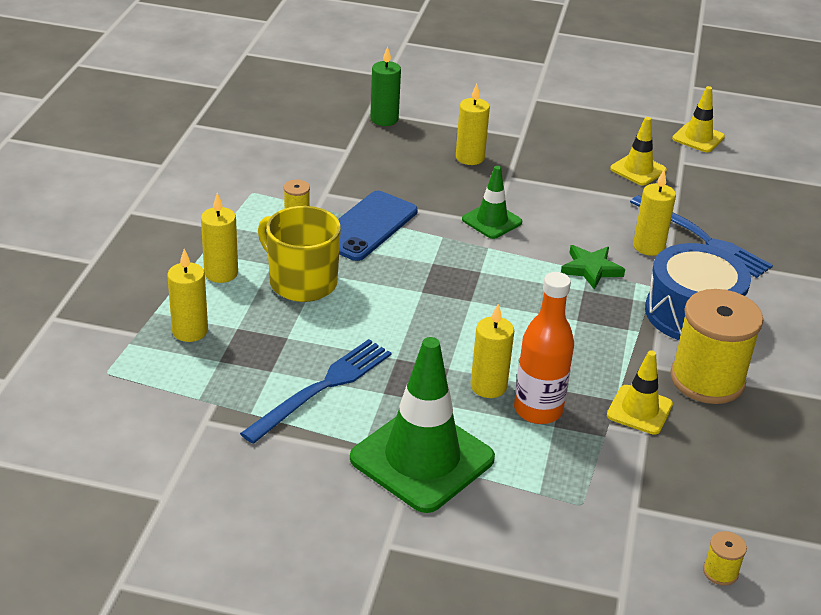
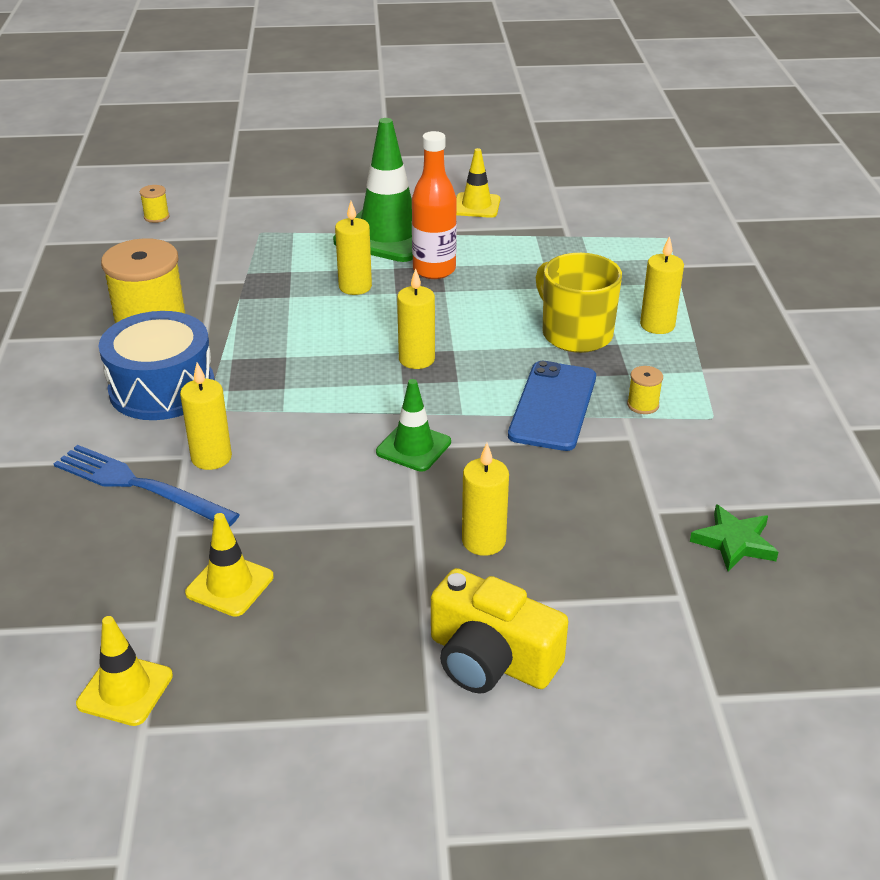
camera: 165 degrees right, 0 degrees up
yellow candle [167,249,208,342] -> yellow candle moved to [397,268,435,369]
blue fork [240,339,391,444] -> none
yellow mug [258,206,341,302] -> yellow mug turned 150 degrees counterclockwise [536,253,622,353]
green candle [370,46,401,126] -> none
orange bottle [514,272,574,424] -> orange bottle moved to [412,131,457,279]
green star [561,245,625,290] -> green star moved to [690,504,779,572]
yellow traffic cone [607,350,673,435] -> yellow traffic cone moved to [456,148,500,218]
none -> yellow camera [431,568,568,694]

